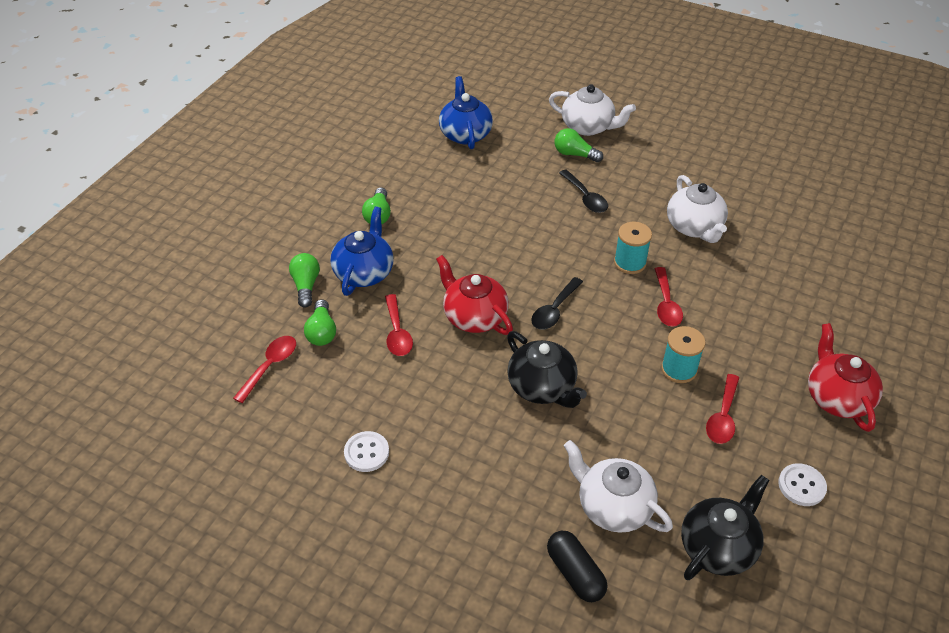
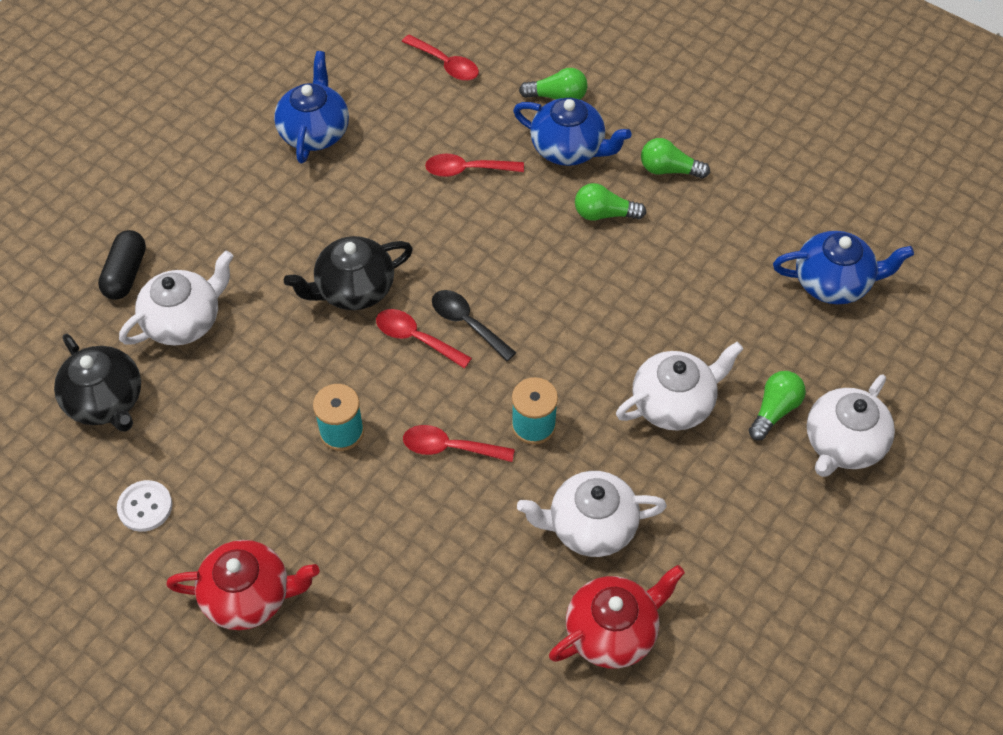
camera: 100 degrees right, 10 degrees up
green light bulb [304,299,336,346] -> green light bulb moved to [575,183,646,221]
white button [344,431,389,472] -> blue teapot [274,51,349,163]
red teapot [436,255,513,335] -> red teapot moved to [549,565,685,669]
black capsule [547,531,607,602] -> black capsule turned 60 degrees counterclockwise [98,230,146,300]
black spoon [559,170,608,213] -> white teapot [616,342,743,431]
red spoon [706,374,739,444] -> red spoon moved to [376,309,472,369]

